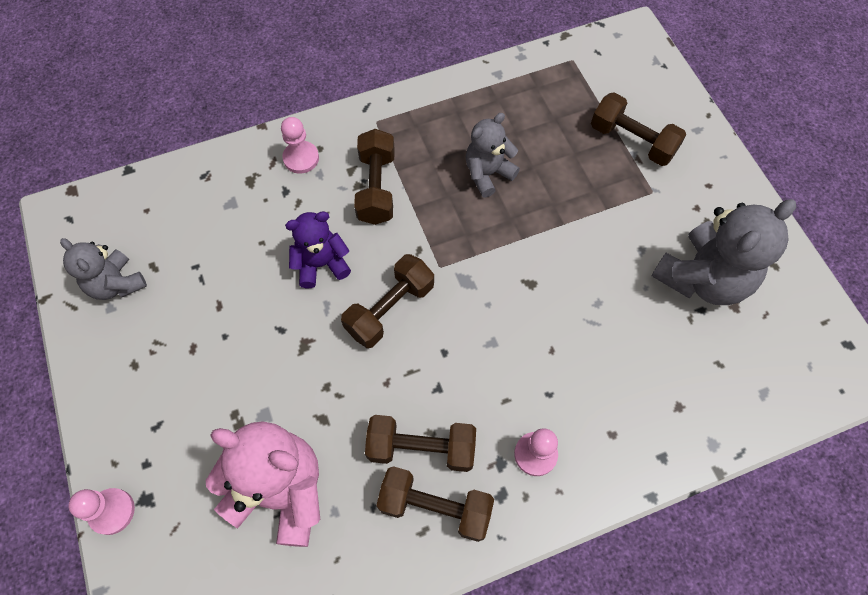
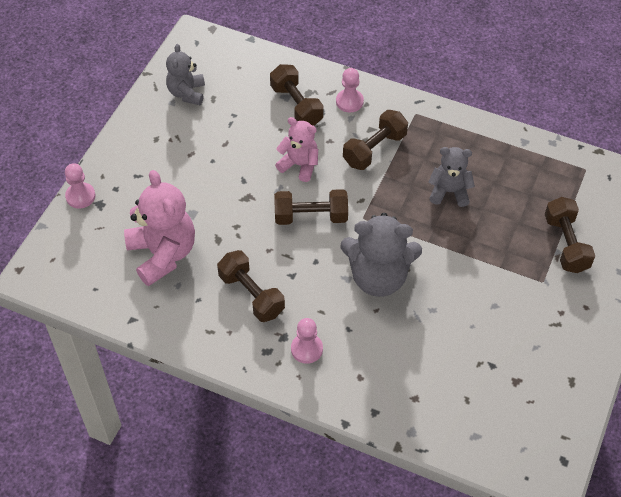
camera: 45 degrees right, 10 degrees down
purple teddy bear [285,211,351,288] -> pink teddy bear [275,117,318,182]
brown dumbbell [376,466,494,542] -> brown dumbbell moved to [270,64,324,126]
grey teddy bear [651,199,796,305] -> grey teddy bear moved to [340,213,422,297]

